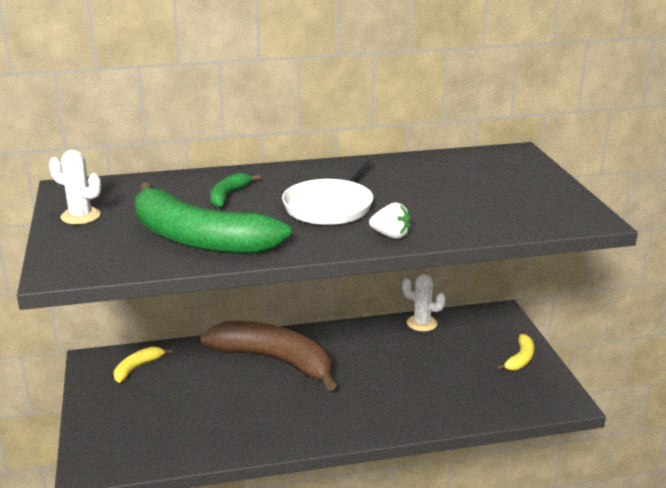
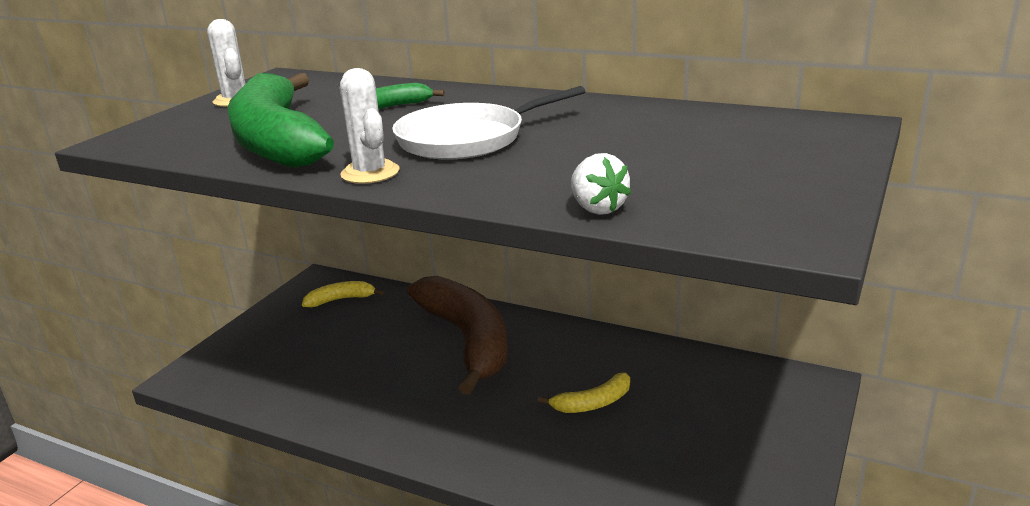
camera: 40 degrees right, 0 degrees up
white strawberry [369,202,411,239] -> white strawberry moved to [571,153,631,215]
white cactus [402,274,446,331] -> white cactus moved to [340,68,400,184]
yellow banana [496,334,534,370] -> yellow banana moved to [538,372,630,413]

